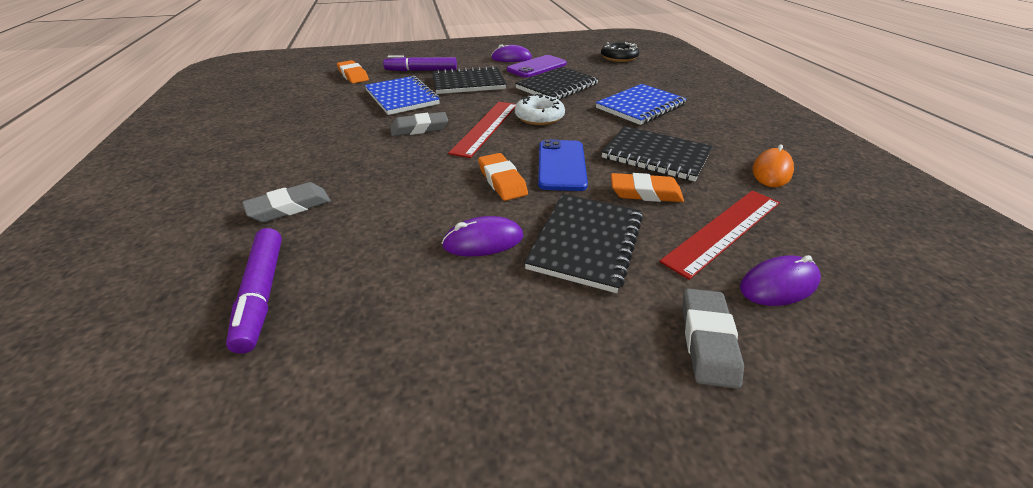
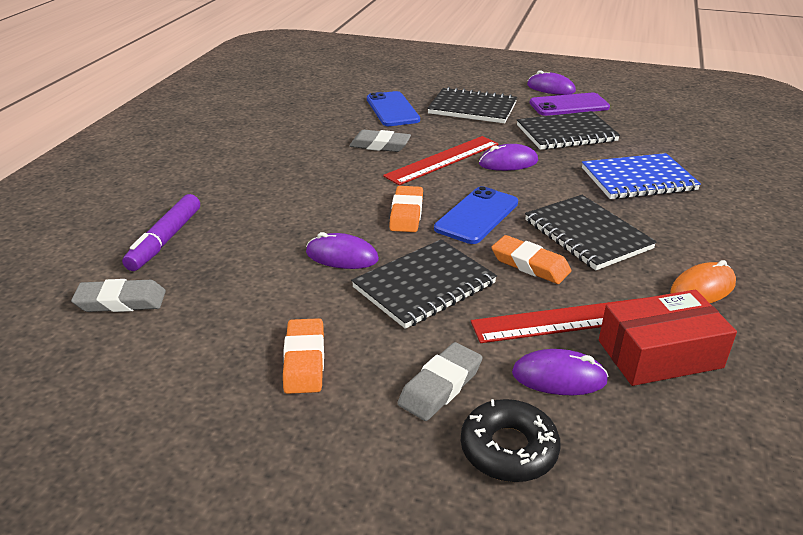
camera: 30 degrees right, 5 degrees down
grey eraser [242,182,331,222] -> grey eraser moved to [71,279,166,312]
orange eraser [337,60,369,84] -> orange eraser moved to [283,318,324,394]
blue notebook [365,76,440,115] -> blue phone [367,91,420,126]
purple marker [383,55,457,71] -> none
white donut [515,94,565,125] -> purple mouse [479,144,538,171]
black donut [601,42,639,62] -> black donut moved to [461,399,561,482]
none -> red box [599,290,737,386]

